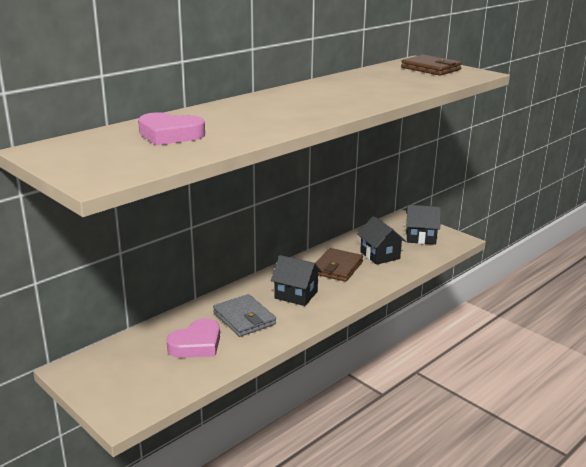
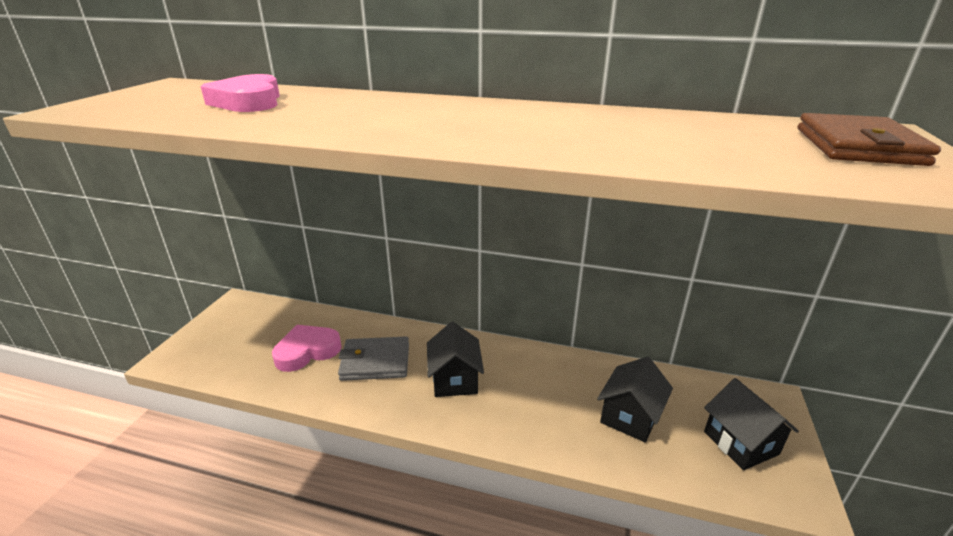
camera: 60 degrees right, 5 degrees up
pink heart [166,318,220,358] -> pink heart turned 135 degrees clockwise [272,325,342,372]
grey wallet [213,294,276,337] -> grey wallet turned 60 degrees clockwise [338,337,409,381]
brown wallet [315,248,363,282] -> none

